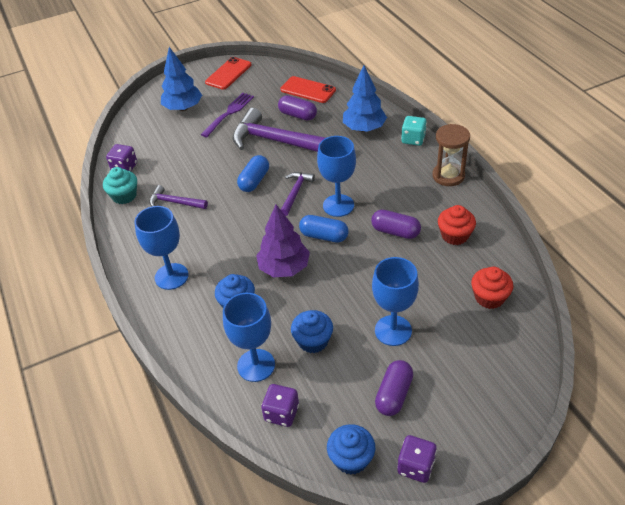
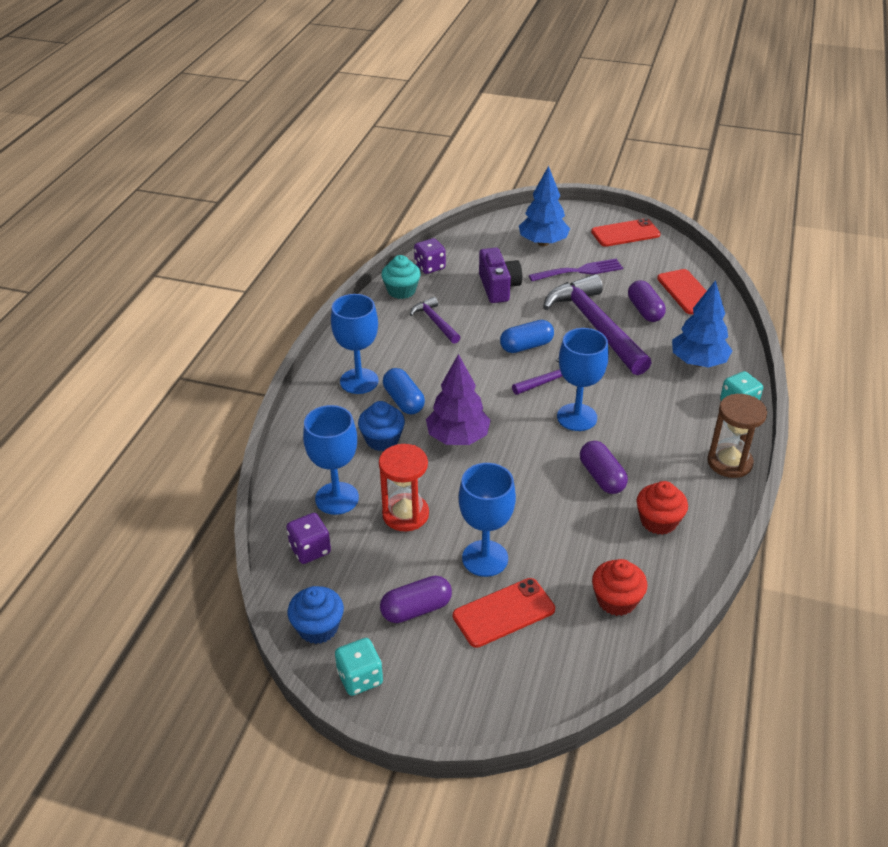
camera: 40 degrees right, 5 degrees down
blue cupcake [291,310,333,353] -> red hourglass [379,444,429,531]
blue capsule [299,215,349,242] -> blue capsule moved to [383,368,425,414]
purple dice [397,435,437,483] -> turquoise dice [335,638,383,696]
none -> red phone [453,578,555,648]
none -> purple camera [479,248,522,303]

